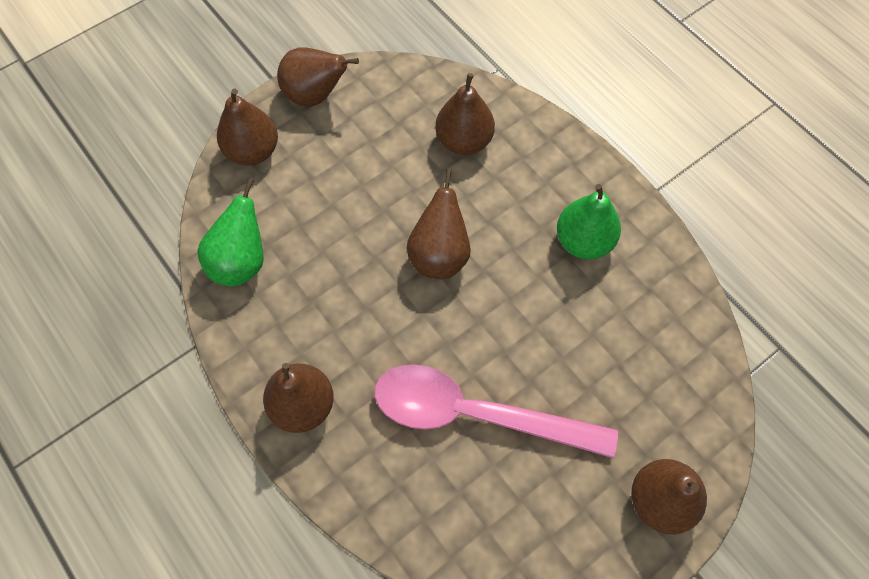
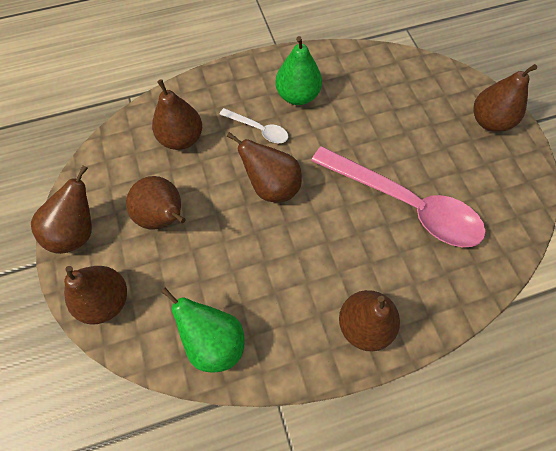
camera: 70 degrees left, 0 degrees up
pink spoon [374,364,618,458] -> pink spoon turned 90 degrees counterclockwise [311,146,486,247]
none -> brown pear [126,176,186,230]
none -> white spoon [219,108,288,143]

